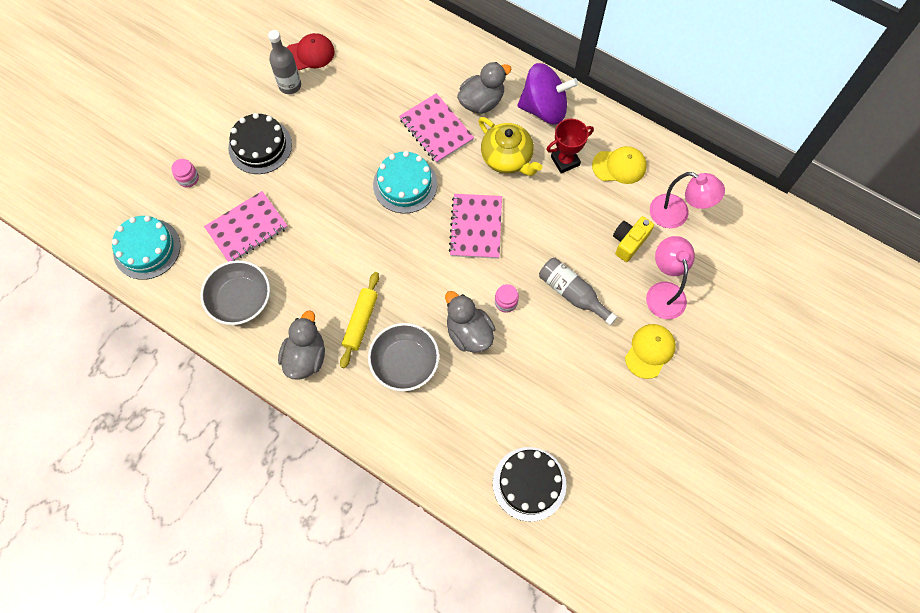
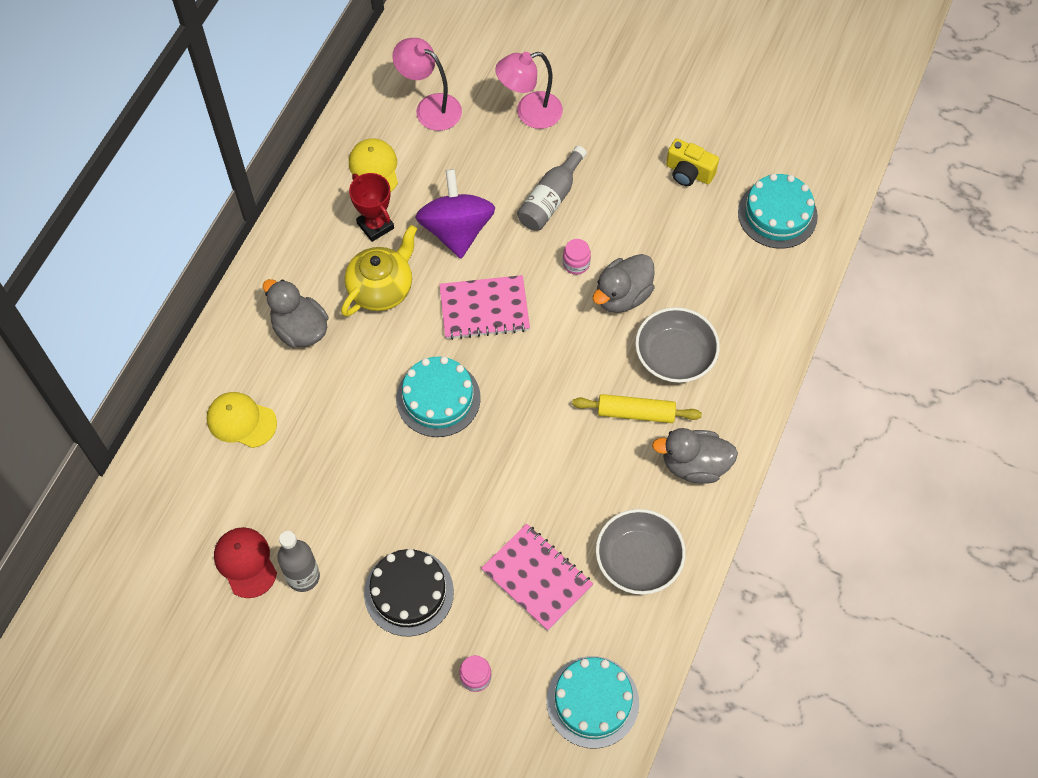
camera: 100 degrees left, 5 degrees down
pink notebook [399,93,474,163] -> none
black cake [493,447,566,522] -> turquoise cake [738,173,818,249]
purple spinning top [518,63,578,124] -> purple spinning top moved to [415,169,495,258]
yellow camera [613,216,654,262] -> yellow camera moved to [666,139,719,186]
yellow cap [625,324,676,379] -> yellow cap moved to [207,392,277,448]
pink lamp [650,172,725,229] -> pink lamp turned 75 degrees counterclockwise [392,38,462,131]

